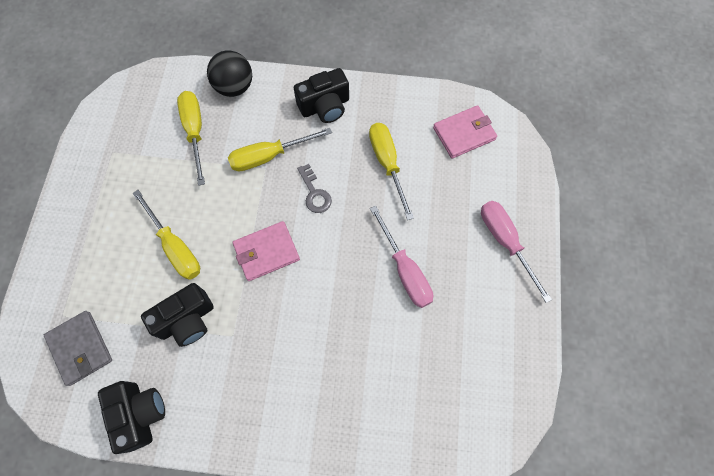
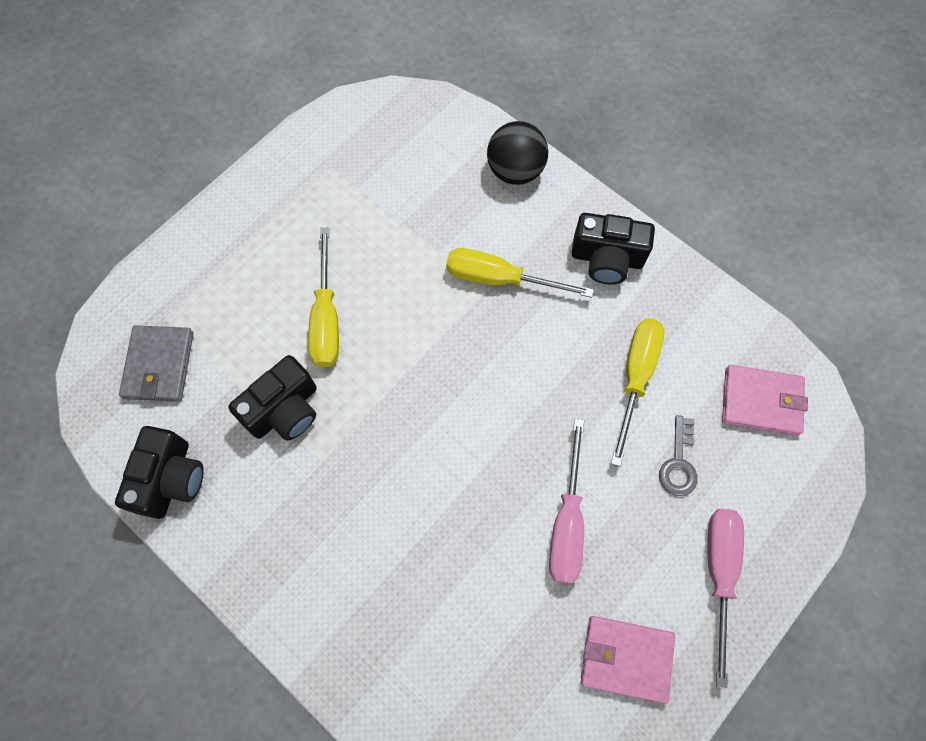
camera: 35 degrees right, 0 degrees up
black camera [141,283,214,347] -> black camera turned 45 degrees counterclockwise [228,355,317,441]
yellow screwdriver [177,91,205,186] -> none
pink wallet [233,221,300,281] -> pink wallet moved to [581,616,675,704]
grey key [297,164,332,213] -> grey key moved to [659,415,698,496]

